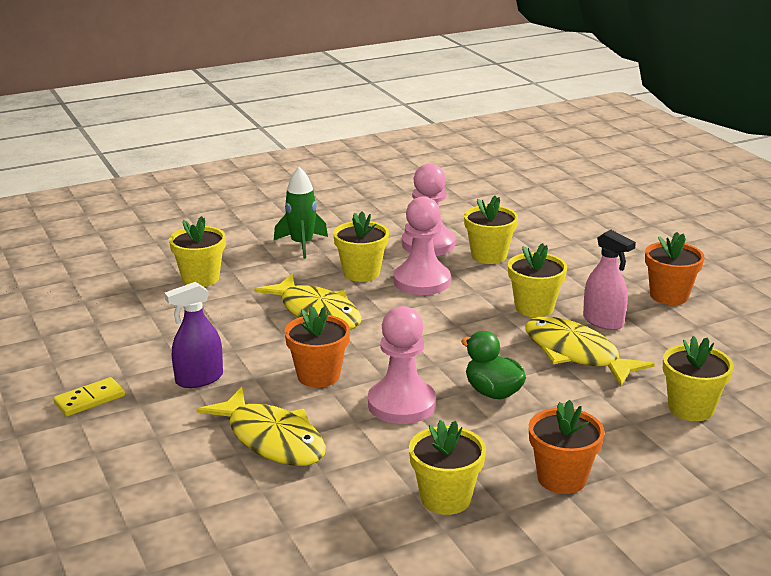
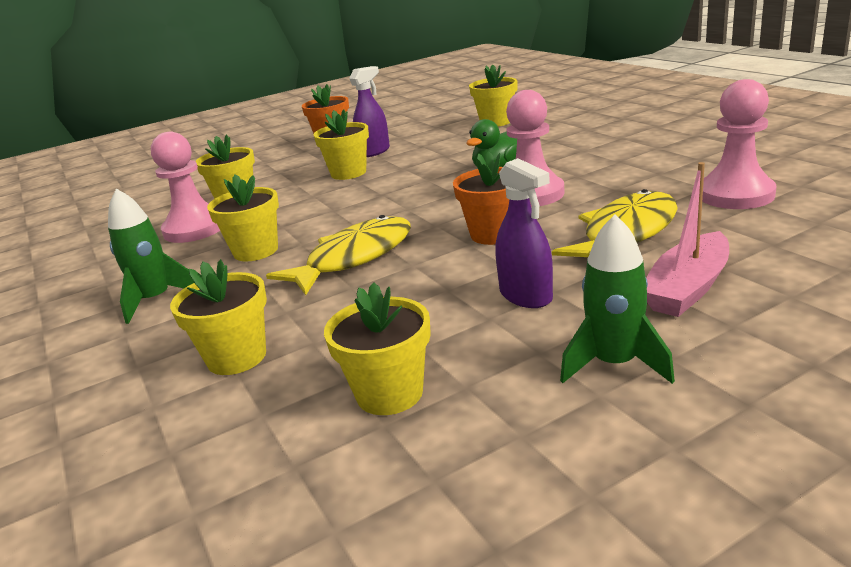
camera: 90 degrees left, 0 degrees up
yellow domino [53,377,125,416] -> green rocket [560,215,675,384]
pink pawn [394,196,451,295] -> pink pawn moved to [702,79,777,209]
yellow flower pot [409,420,486,515] -> yellow flower pot moved to [324,282,431,415]
yellow fish [525,317,655,386] -> none
orange flower pot [529,400,605,494] -> none
pink spray bottle [583,230,636,330] -> purple spray bottle [349,66,390,157]
none -> pink boat [646,162,729,317]

